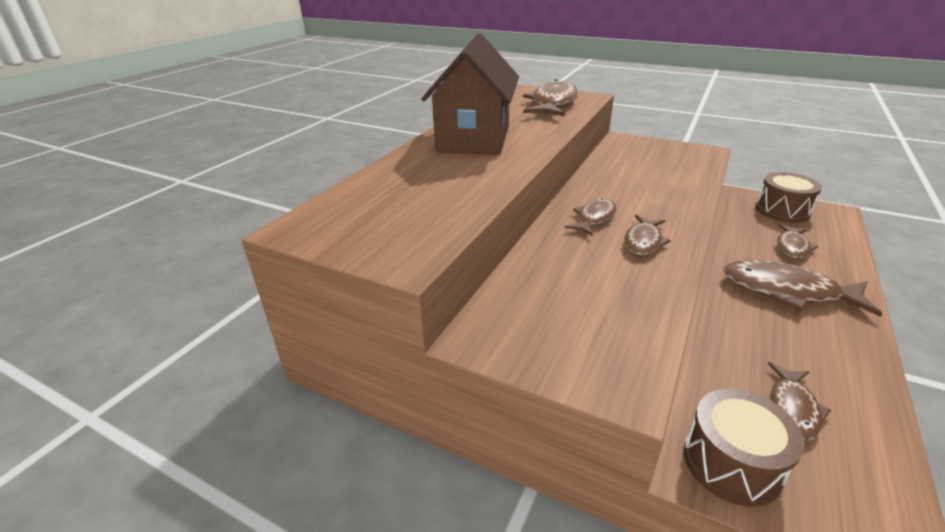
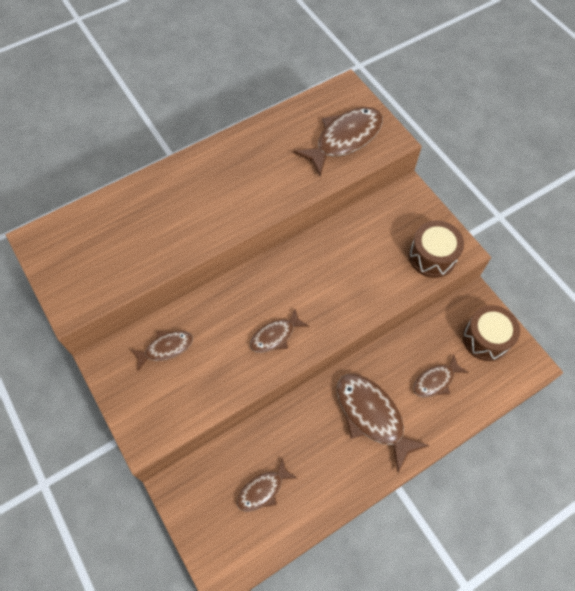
camera: 30 degrees right, 30 degrees up
brown house [421,34,519,155] -> none
brown fish [565,198,617,236] -> brown fish moved to [130,331,193,371]
brown drum [684,389,805,507] -> brown drum moved to [409,220,464,278]

